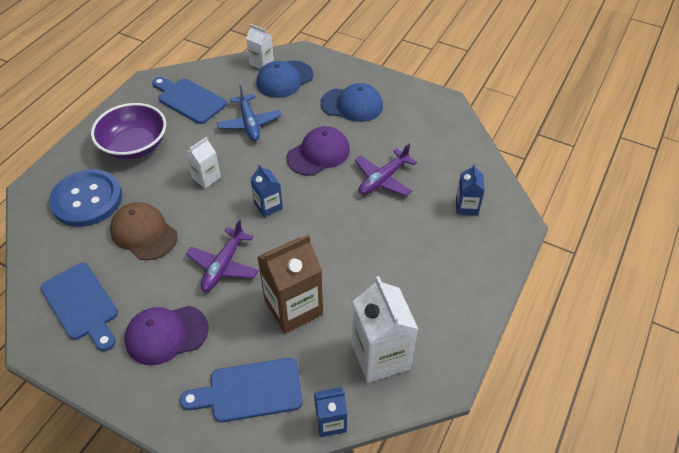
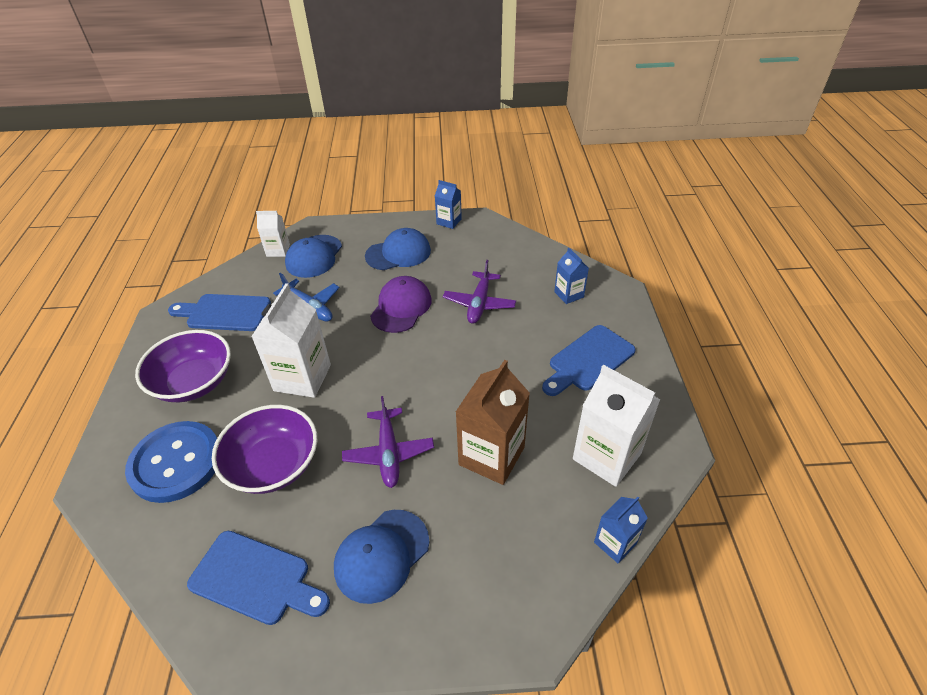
camera: 30 degrees left, 5 degrees down
brown cap [110,202,178,260] -> purple bowl [212,405,317,494]
purple cap [124,306,209,365] -> blue cap [334,510,429,604]
blue cutting board [180,358,303,422] -> blue cutting board moved to [542,325,636,396]
white carton [186,137,221,188] -> white carton [251,283,331,398], size x1.82
blue carton [250,164,283,217] -> blue carton moved to [435,180,462,229]

